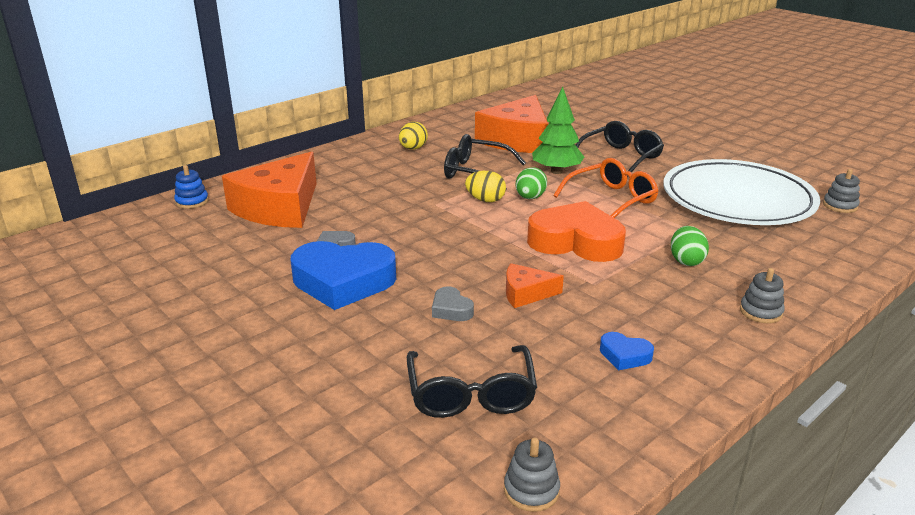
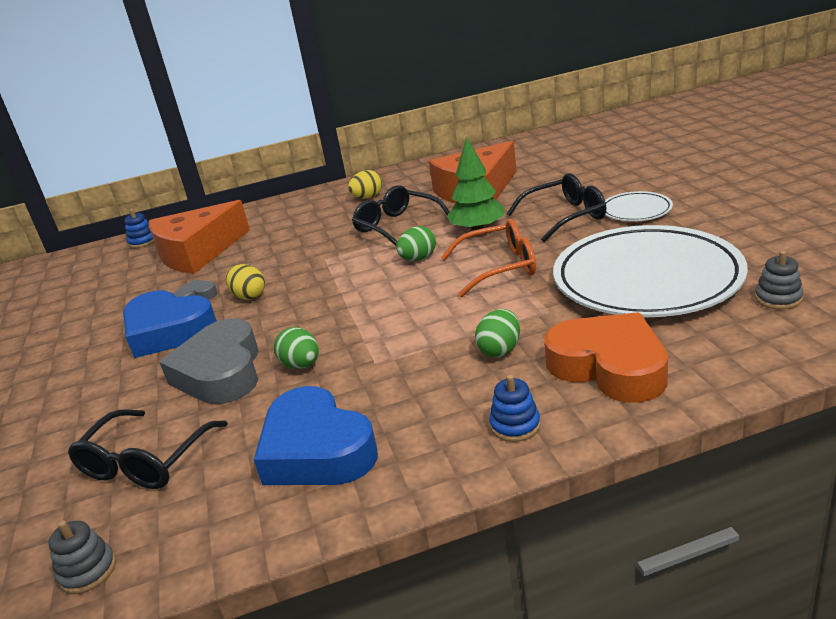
camera: 30 degrees right, 0 degrees up
grey heart [432,286,474,321] -> grey heart [159,318,258,405], size x2.28
yellow egg [465,171,506,202] -> yellow egg moved to [226,264,265,300]
orange cheese [506,263,564,308] -> green egg [274,327,319,369]
orange heart [527,201,626,262] -> orange heart moved to [544,312,668,403]
blue heart [600,332,654,370] -> blue heart [254,386,378,485], size x2.28
grey stacking toy [740,268,785,323] -> blue stacking toy [489,375,541,442]
none -> white plate [605,191,673,221]

